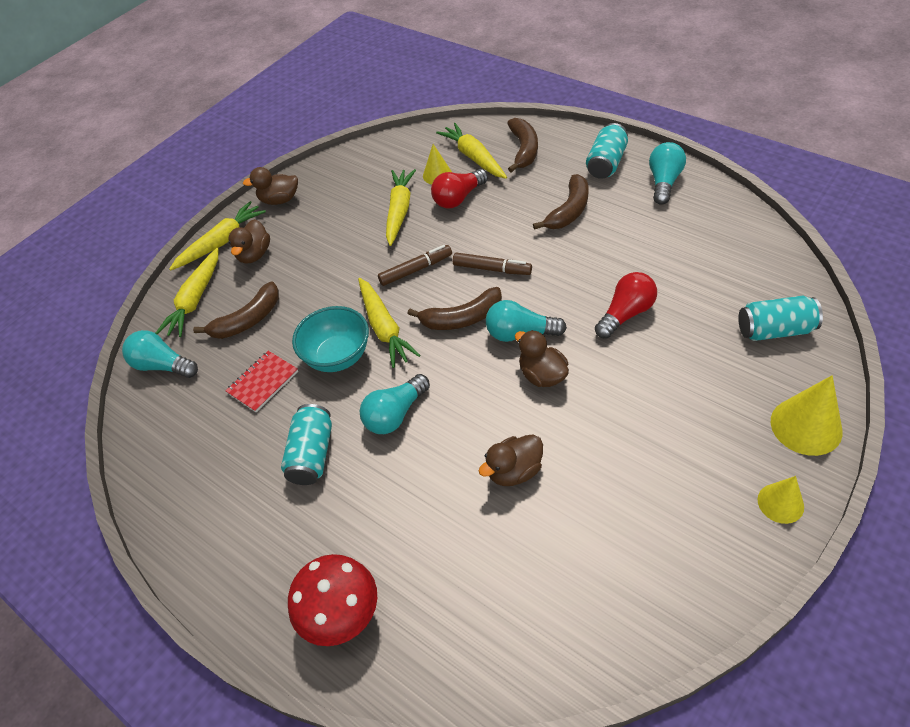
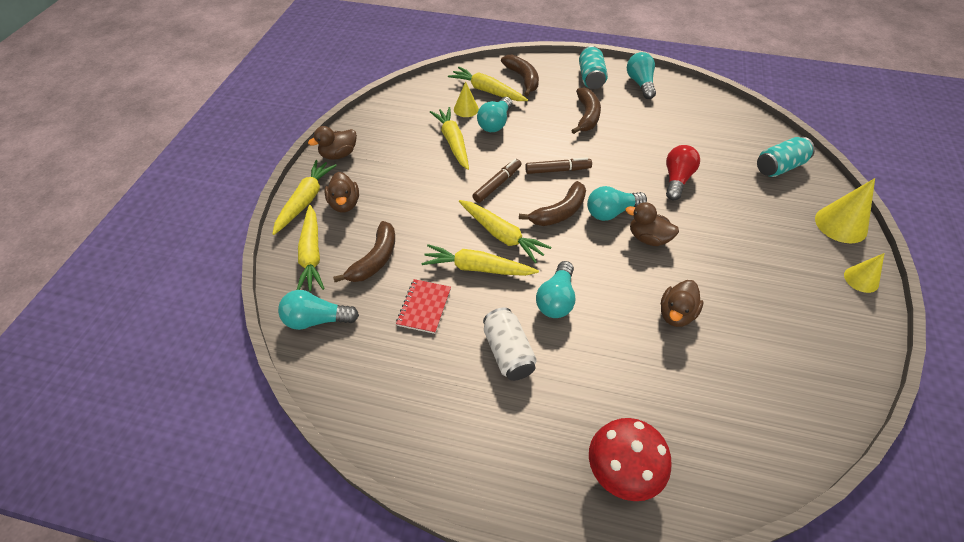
camera: 30 degrees left, 0 degrees up
turquoise can [281,404,332,485] -> white can [483,308,537,381]
turquoise bowl [292,306,369,372] -> yellow carrot [422,244,539,276]
red light bulb [431,169,488,208] -> turquoise light bulb [477,97,512,132]

